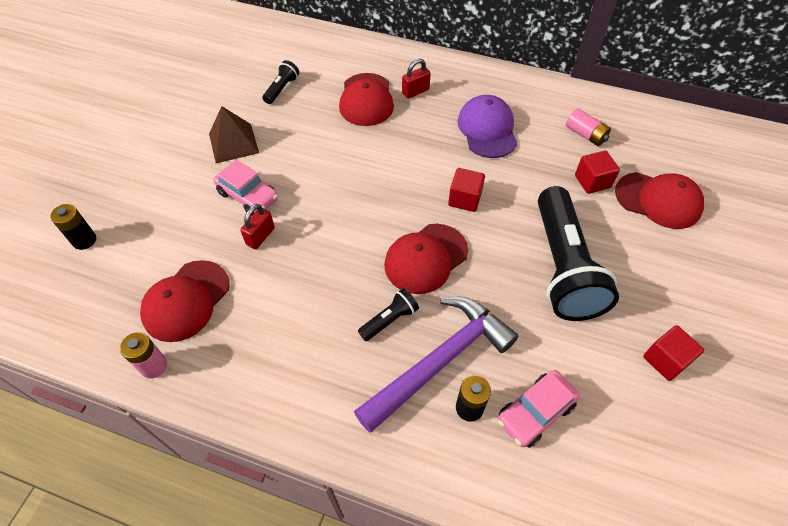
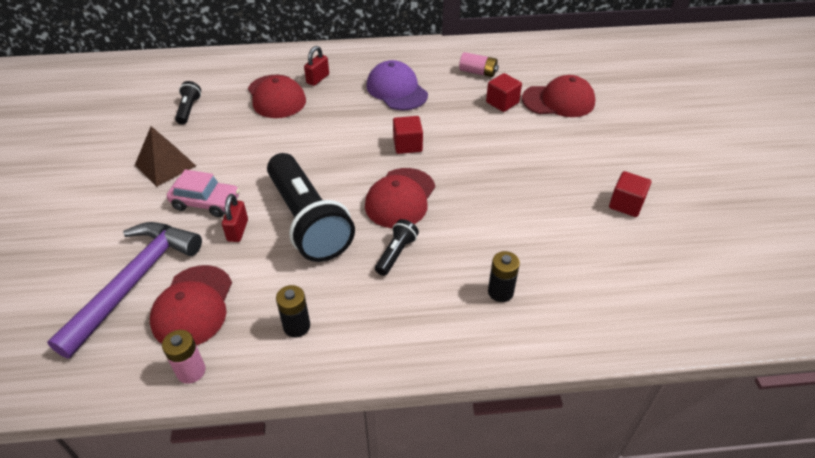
camera: 25 degrees left, 10 degrees down
black battery [50,204,96,250] -> black battery moved to [276,285,310,338]
purple hammer [354,297,518,433] -> purple hammer moved to [47,222,202,358]
pink car [498,370,580,448] -> none
black flashlight [538,186,619,321] -> black flashlight moved to [267,153,355,262]

